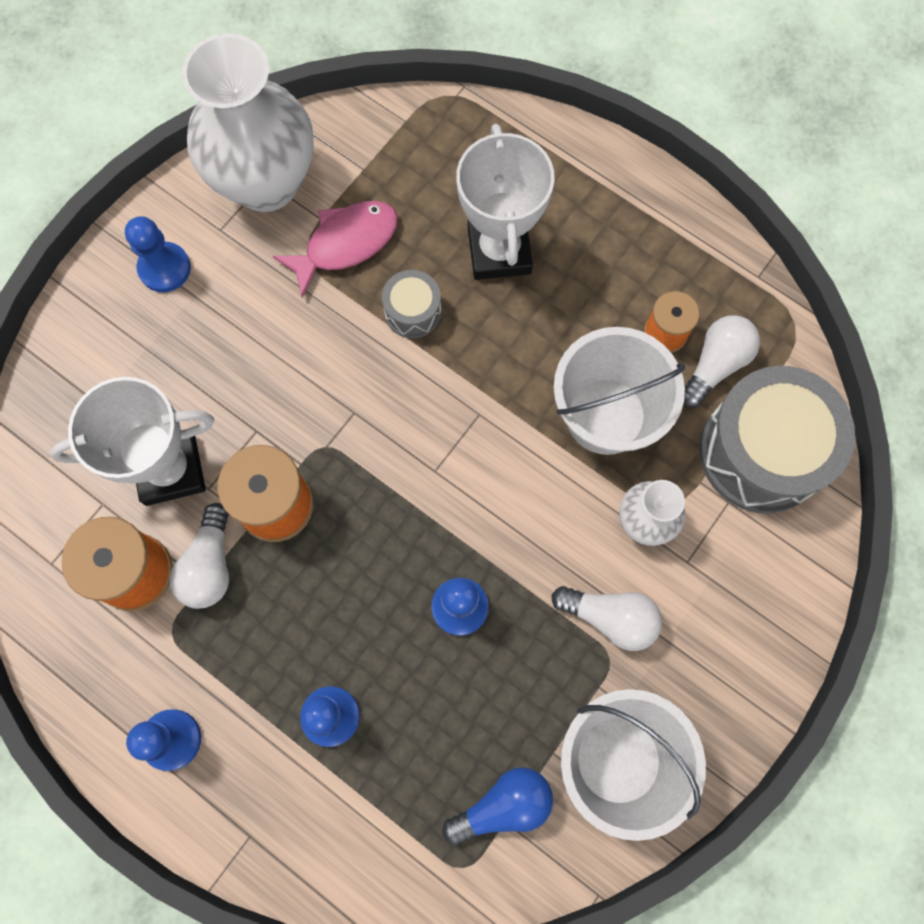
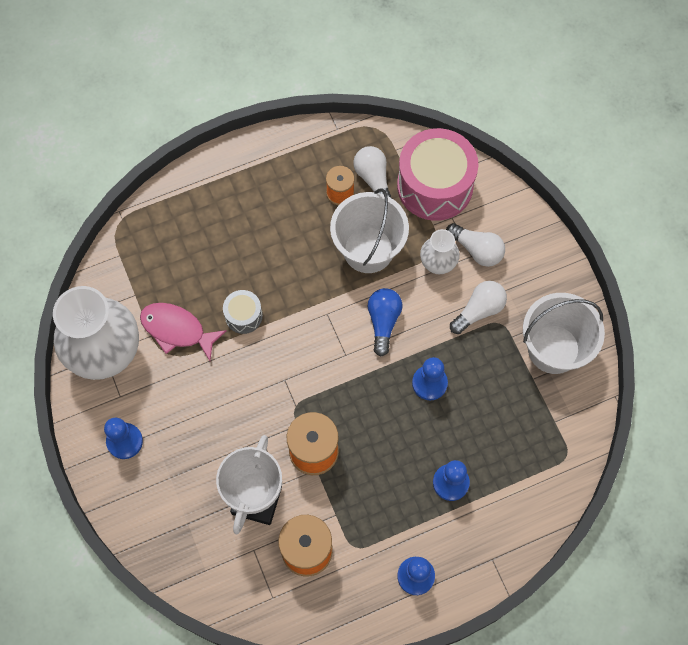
camera: 60 degrees left, 5 degrees down
white light bulb [169,503,229,609] -> white light bulb moved to [446,223,505,267]
pink fish [273,201,398,298] -> pink fish turned 60 degrees counterclockwise [140,303,227,361]
blue light bulb [442,767,553,845] -> blue light bulb moved to [368,288,402,357]
white trophy [456,124,555,280] -> none
grey drum [699,366,855,514] -> pink drum [397,128,479,221]

